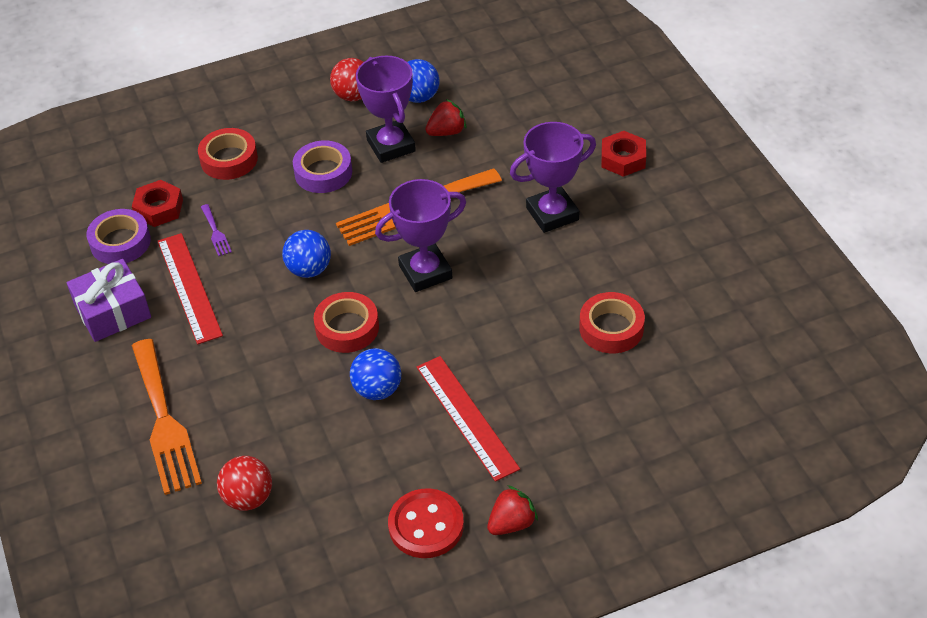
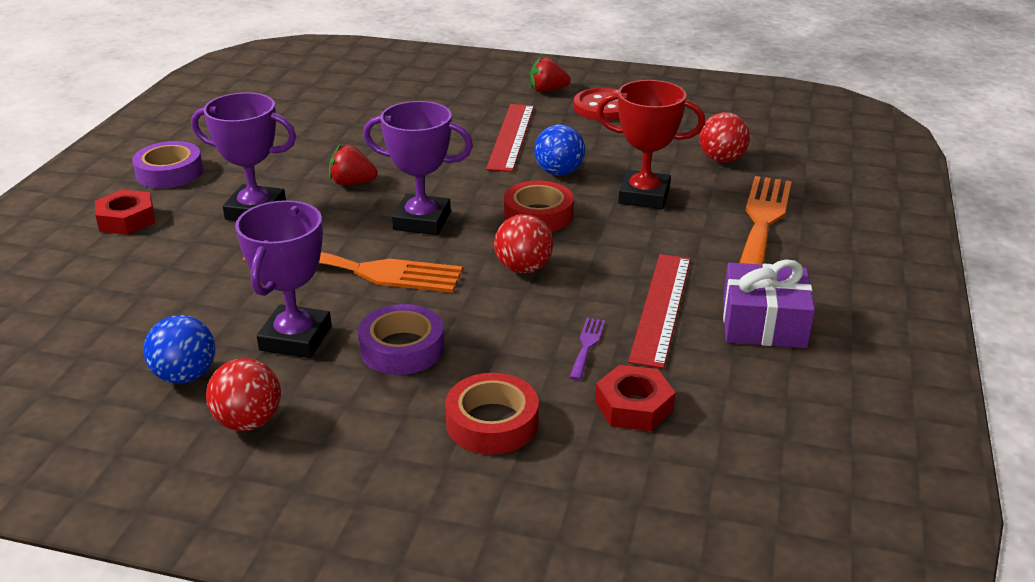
camera: 145 degrees left, 15 degrees down
purple tape [87,209,151,264] -> purple tape moved to [132,141,203,188]
blue ball [282,230,331,278] -> red ball [494,214,553,273]
red strawberry [425,99,466,136] -> red strawberry moved to [329,144,378,185]
red tape [579,292,645,353] -> none
none -> red trophy [596,80,705,209]

